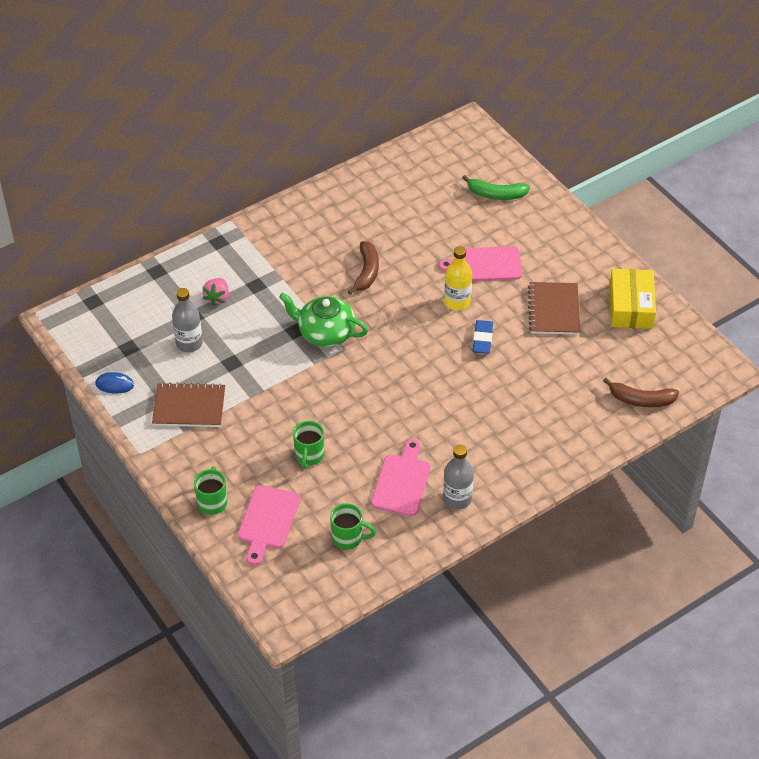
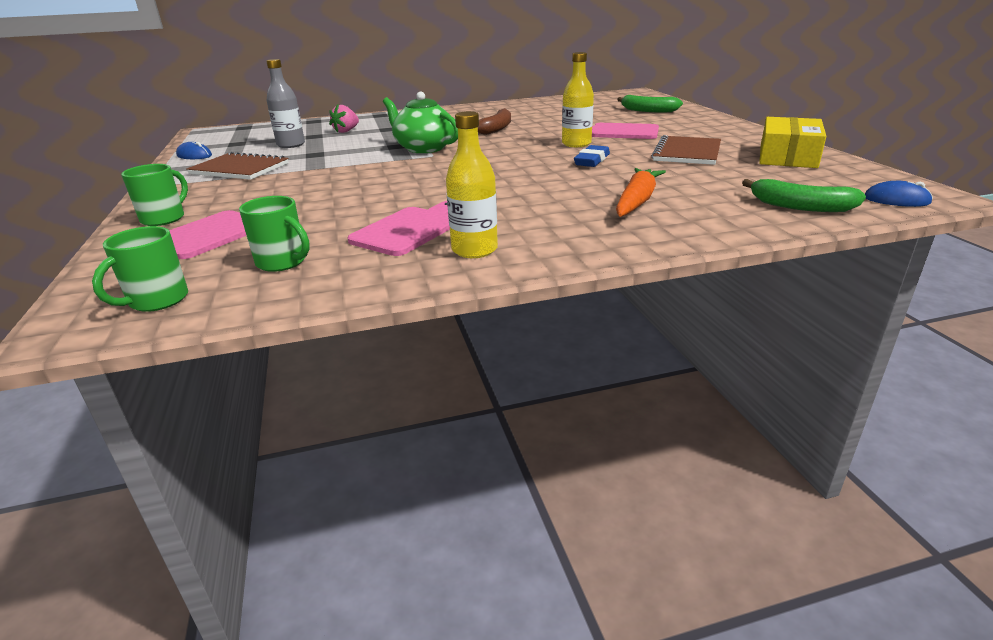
camera: 20 degrees right, 20 degrees down
green mug [293,421,324,469] -> green mug moved to [92,226,188,312]
grey bottle [443,445,474,510] -> yellow bottle [446,111,498,258]
brown banana [603,378,679,407] -> green banana [742,179,866,212]
none -> orange carrot [616,168,666,217]
none -> blue mouse [865,181,933,207]

